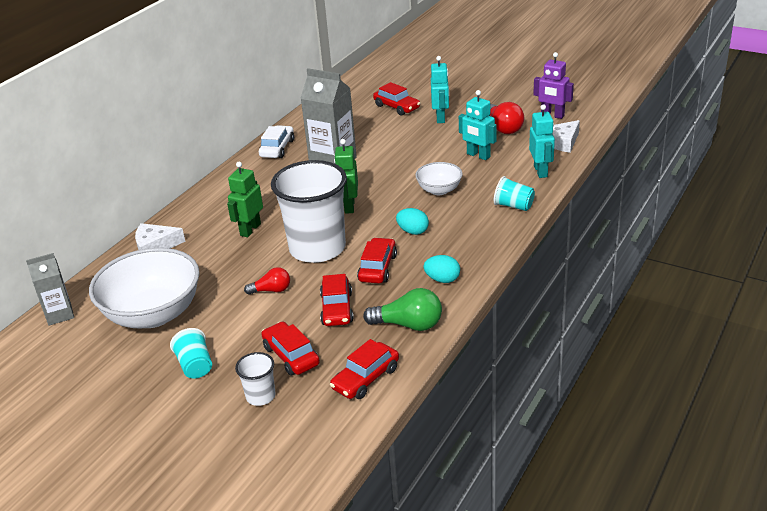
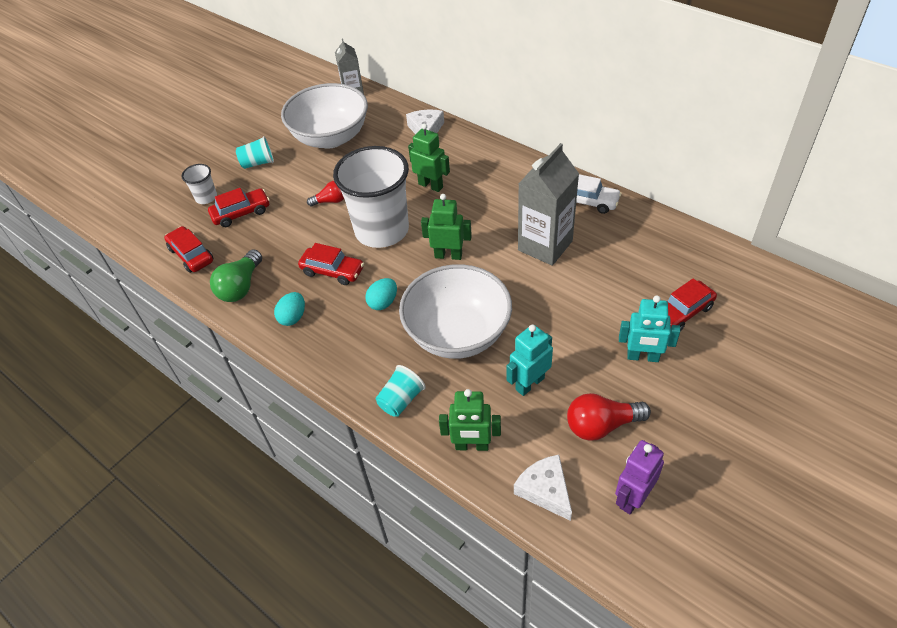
camera: 100 degrees right, 15 degrees up
red light bulb [244,267,290,295] -> red light bulb turned 105 degrees counterclockwise [307,181,344,207]
red car [320,274,354,326] -> none
white bowl [415,162,463,195] -> white bowl [399,264,512,359], size x1.97
turquoise robot [529,104,555,178] -> green robot [439,389,501,451]

